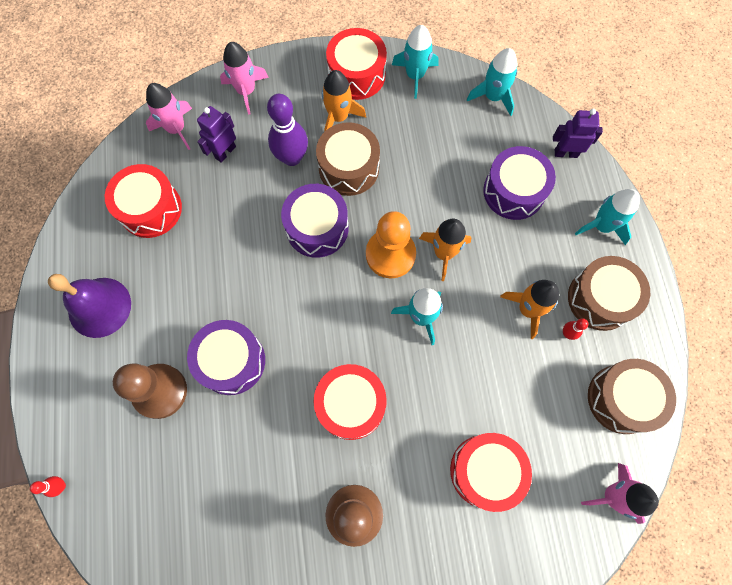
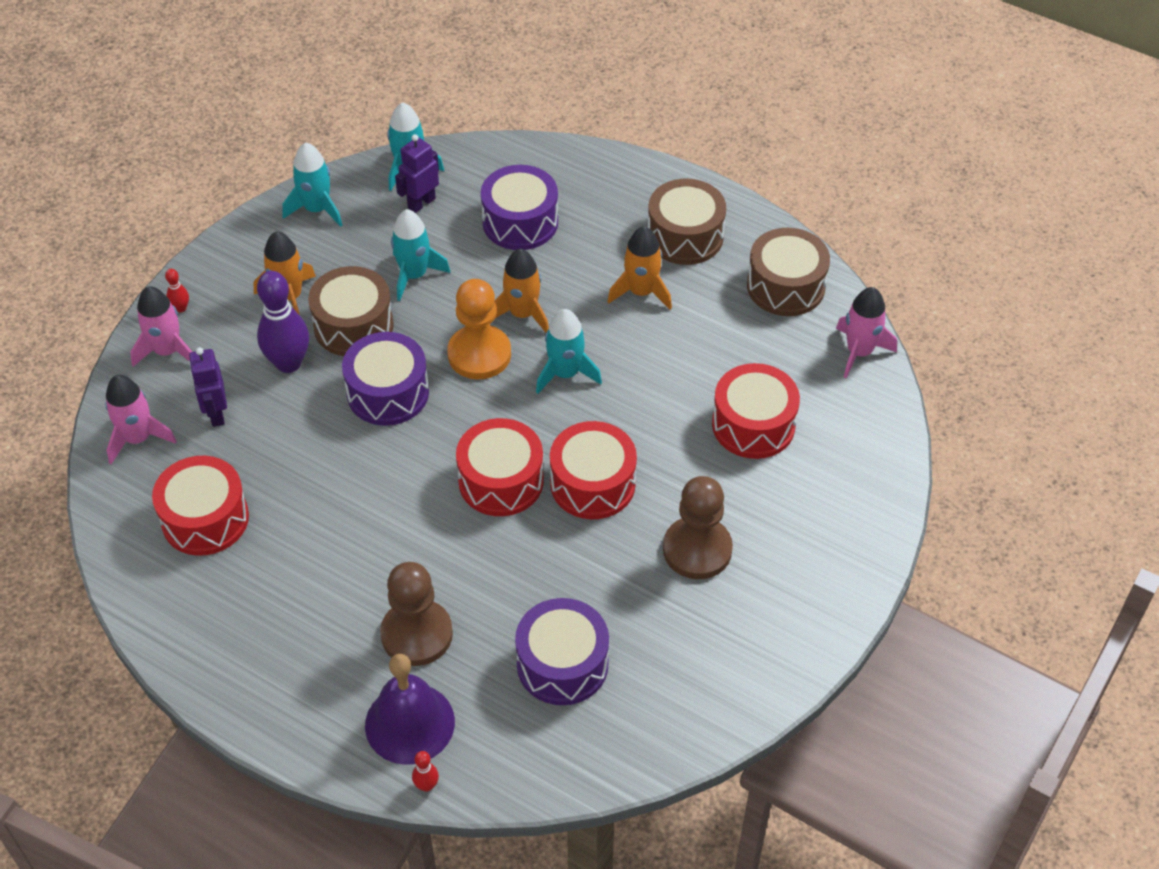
camera: 50 degrees left, 20 degrees down
purple bell [48,274,131,338] -> purple bell moved to [365,654,455,765]
purple drum [187,320,265,395] -> purple drum moved to [515,598,609,705]
red drum [326,28,387,100] -> red drum moved to [456,418,544,516]
purple robot [553,109,603,158] -> purple robot moved to [395,134,439,213]
red bowling pin [563,318,588,340] -> red bowling pin moved to [165,269,189,313]
turquoise rocket [575,189,640,245] -> turquoise rocket moved to [391,209,450,301]

